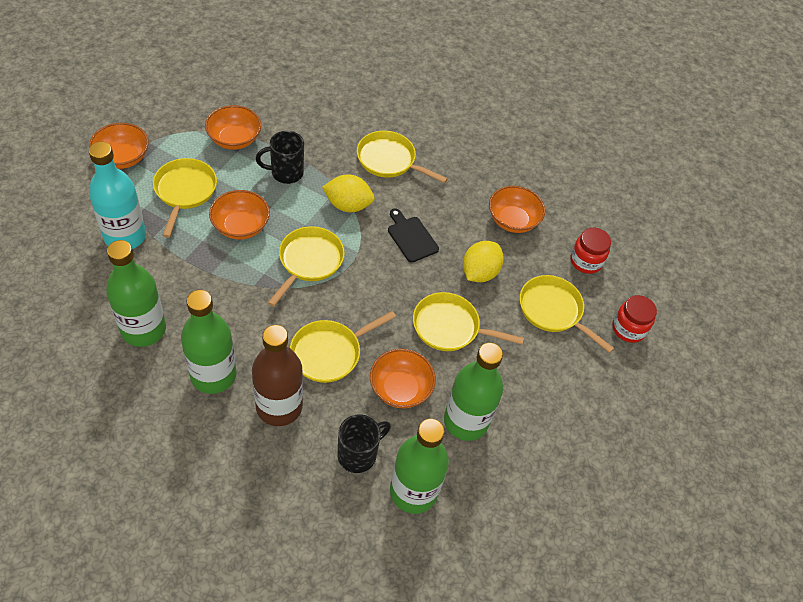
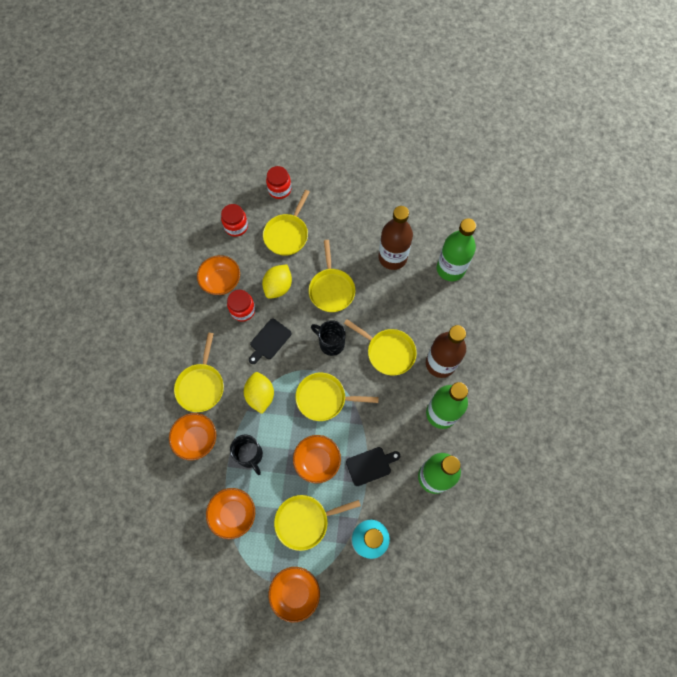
camera: 105 degrees left, 15 degrees up
black mug [338,414,391,473] -> black mug moved to [311,320,345,356]
orange bowl [370,349,436,408] -> orange bowl moved to [169,413,216,460]
green bottle [444,343,503,441] -> brown bottle [379,206,413,270]
yellow lemon [463,241,504,282] -> yellow lemon turned 75 degrees counterclockwise [262,264,292,299]
none -> red jar [227,290,255,322]
none -> black cutting board [346,447,400,486]

